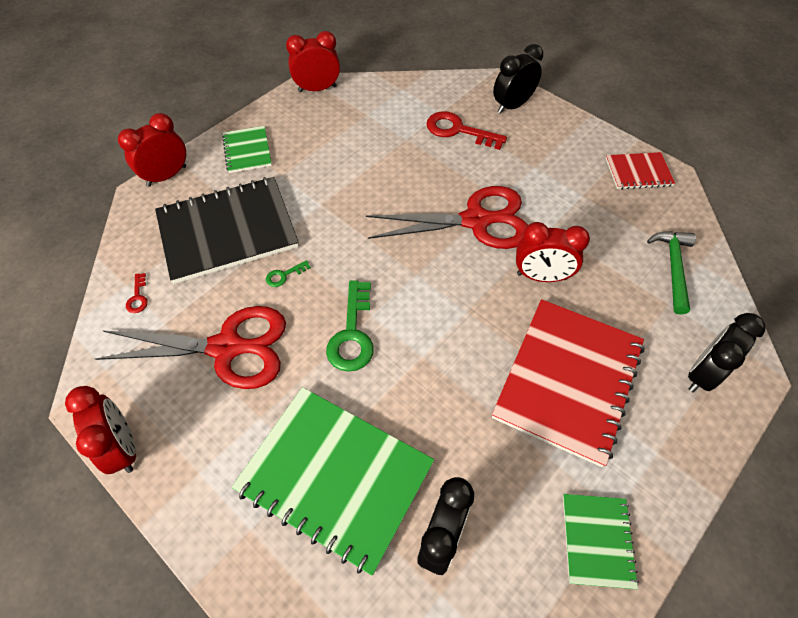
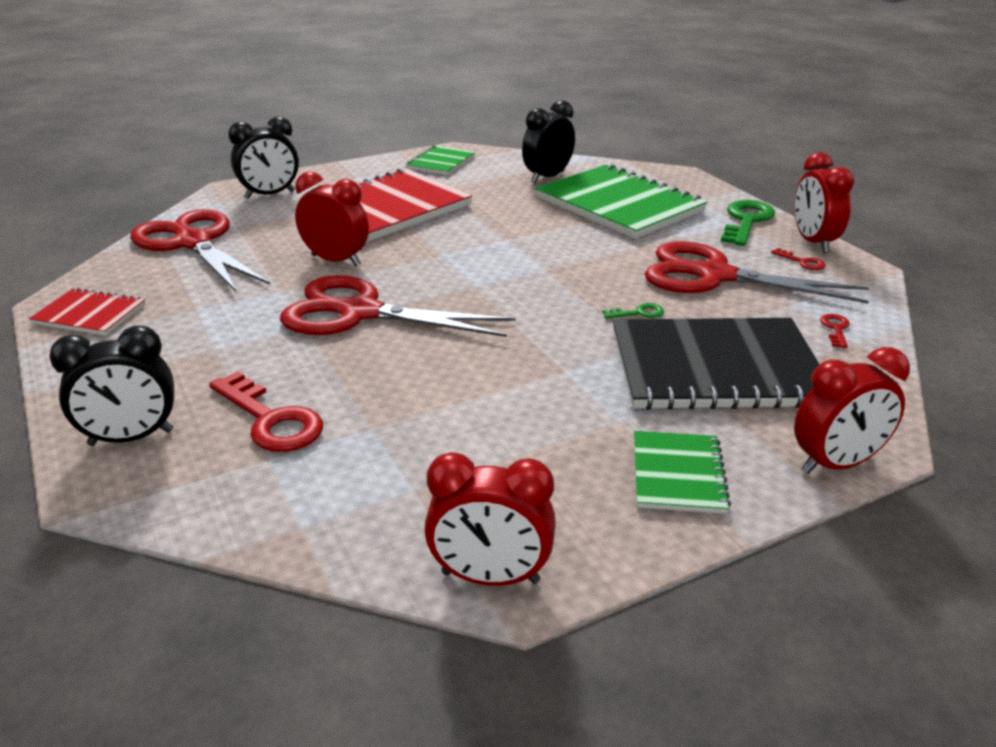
camera: 160 degrees left, 25 degrees down
green key [326,280,374,372] -> green key moved to [721,200,775,246]
green hammer [647,231,696,315] -> red scissors [130,209,270,293]
none -> red key [771,248,825,270]

